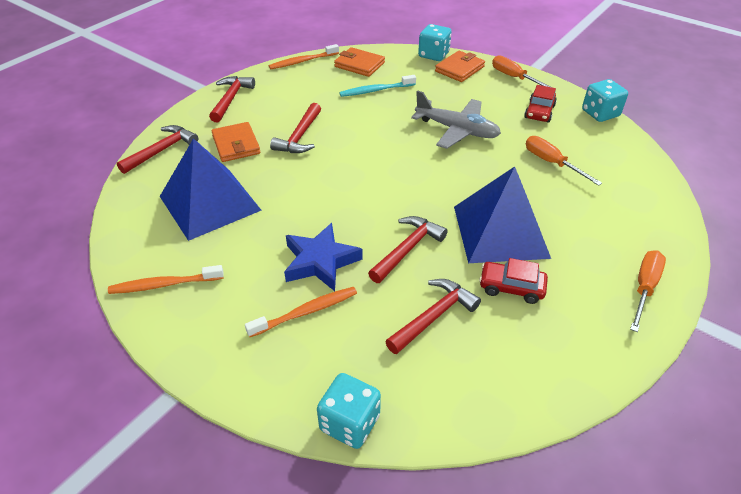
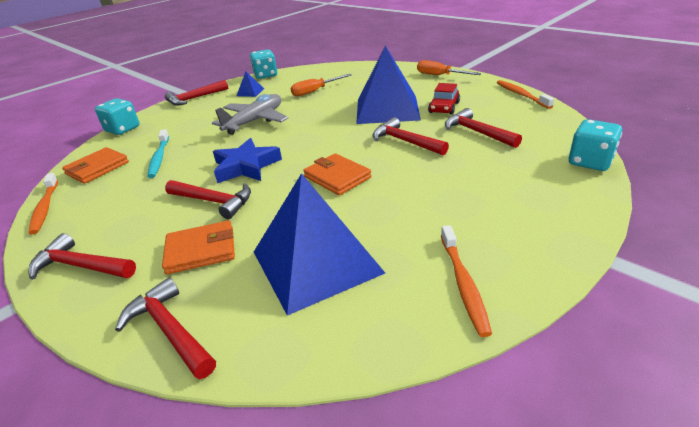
camera: 80 degrees left, 10 degrees down
orange toothbrush [245,287,357,337] -> orange toothbrush moved to [497,80,554,109]
blue star [284,223,363,291] -> blue star moved to [213,138,282,183]
orange wallet [435,51,485,82] -> orange wallet moved to [303,153,371,195]
orange screwdriver [492,55,550,87] -> red hammer [165,80,228,106]
red car [524,85,557,123] -> blue pyramid [237,72,264,97]

